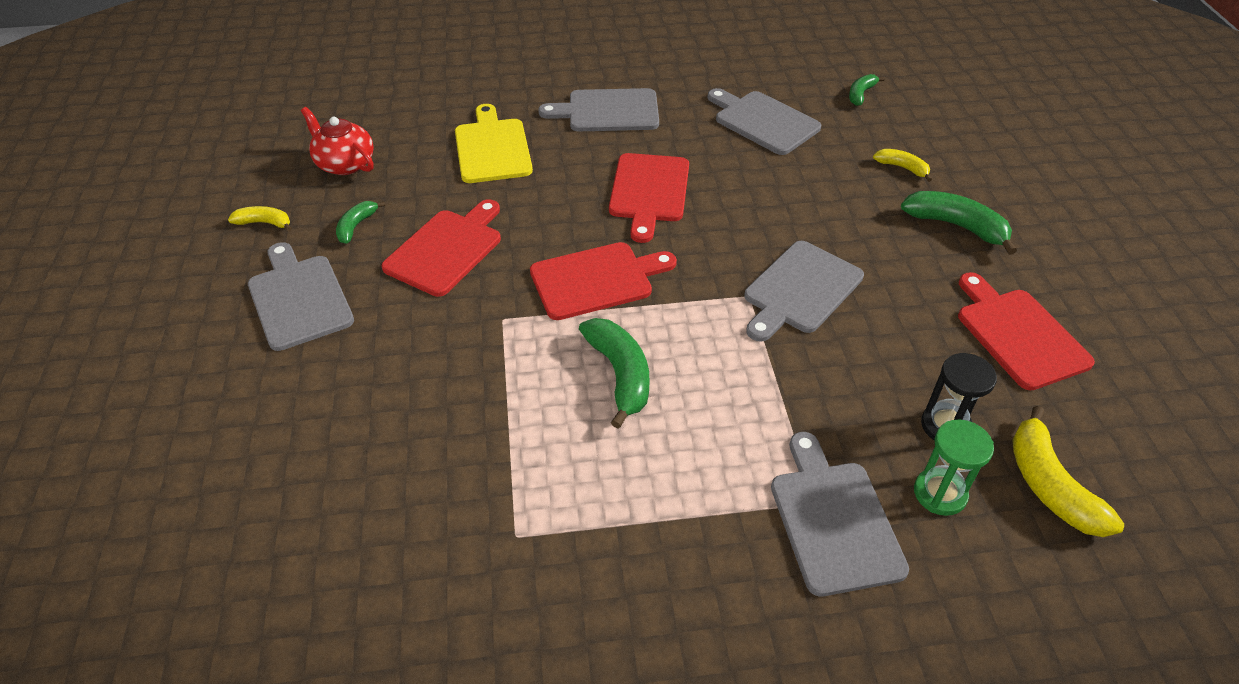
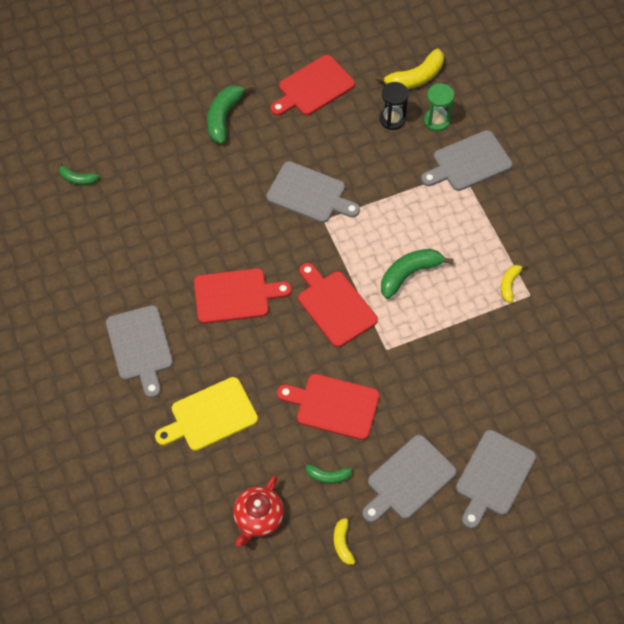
camera: 105 degrees left, 15 degrees up
grey cutting board [707,88,821,155] -> grey cutting board moved to [456,430,536,529]
yellow banana [873,149,932,182] -> yellow banana moved to [501,264,527,303]

